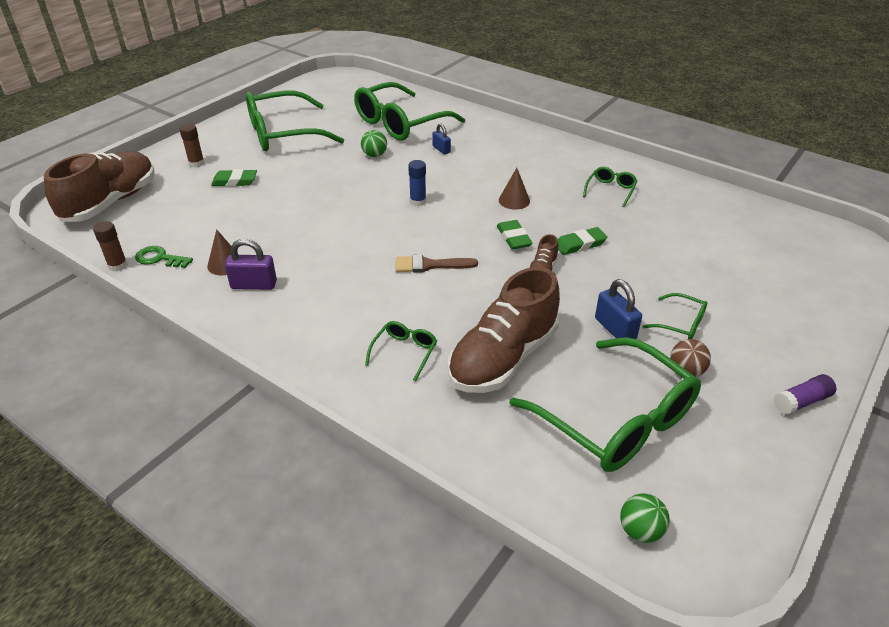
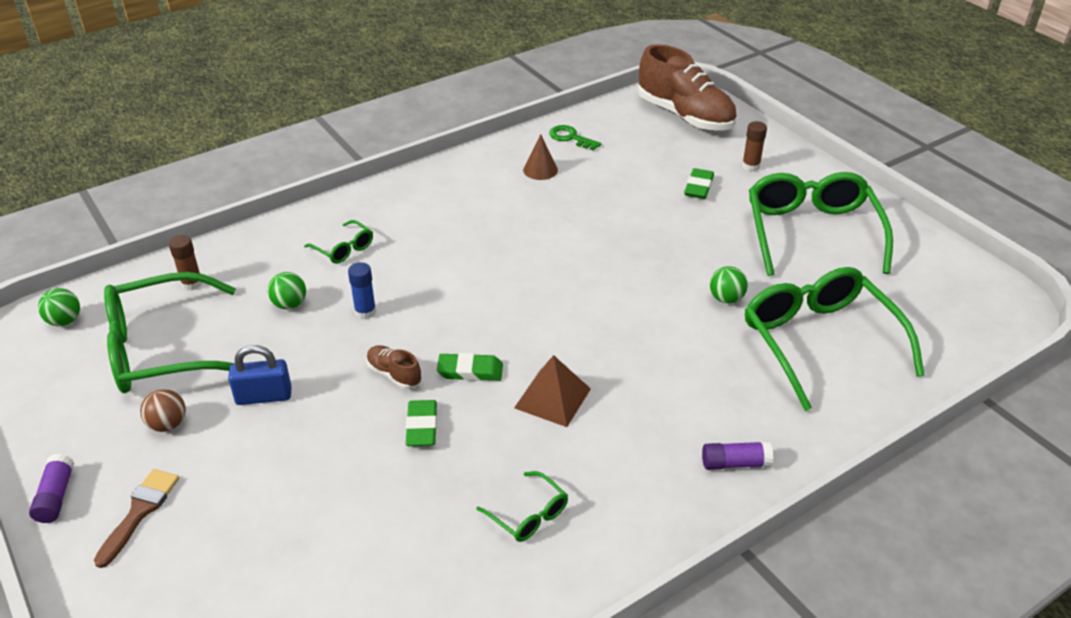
camera: 110 degrees right, 0 degrees up
brown glue stick [93,221,128,272] -> brown glue stick moved to [169,235,203,290]
green key [135,246,193,268] -> green key turned 90 degrees counterclockwise [549,125,601,151]
purple padlock [225,239,277,290] -> none
brown brush [396,255,478,273] -> brown brush moved to [94,469,179,568]
blue glue stick [408,160,426,206] -> blue glue stick moved to [348,262,376,319]
blue padlock [432,123,451,154] -> none
brown shoe [448,267,560,393] -> green ball [268,272,306,309]
brown cone [499,168,530,210] -> brown pyramid [514,355,591,427]
green glasses [642,293,707,339] -> none
none -> purple glue stick [702,441,773,470]

